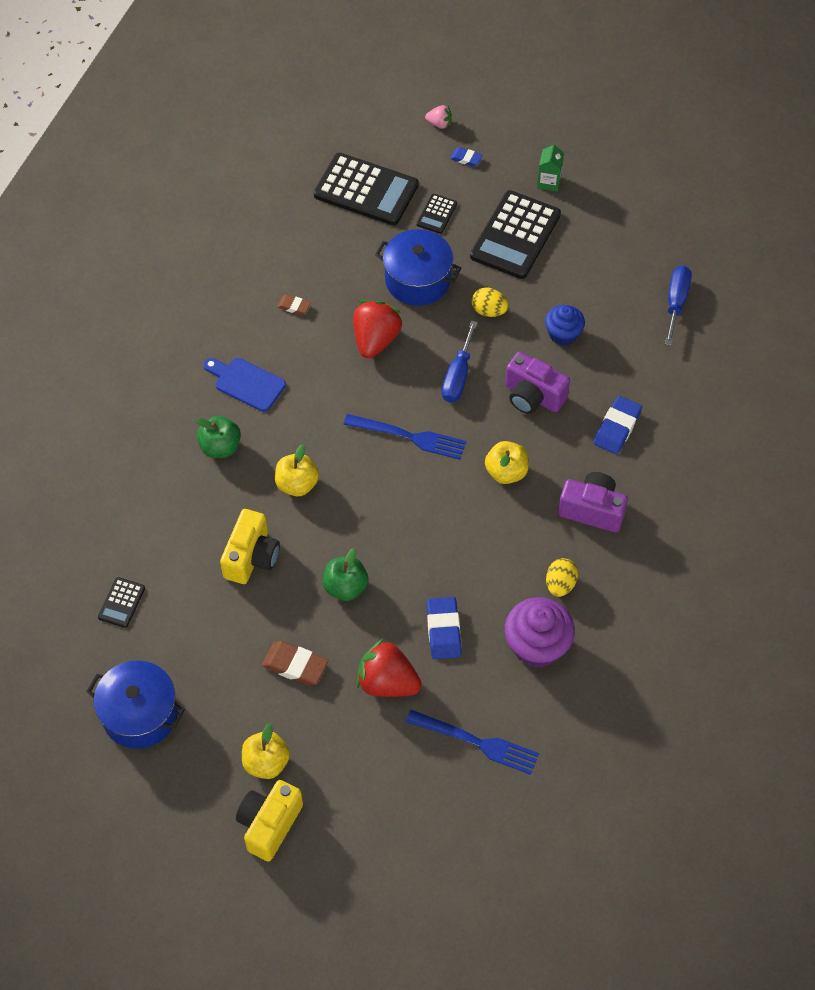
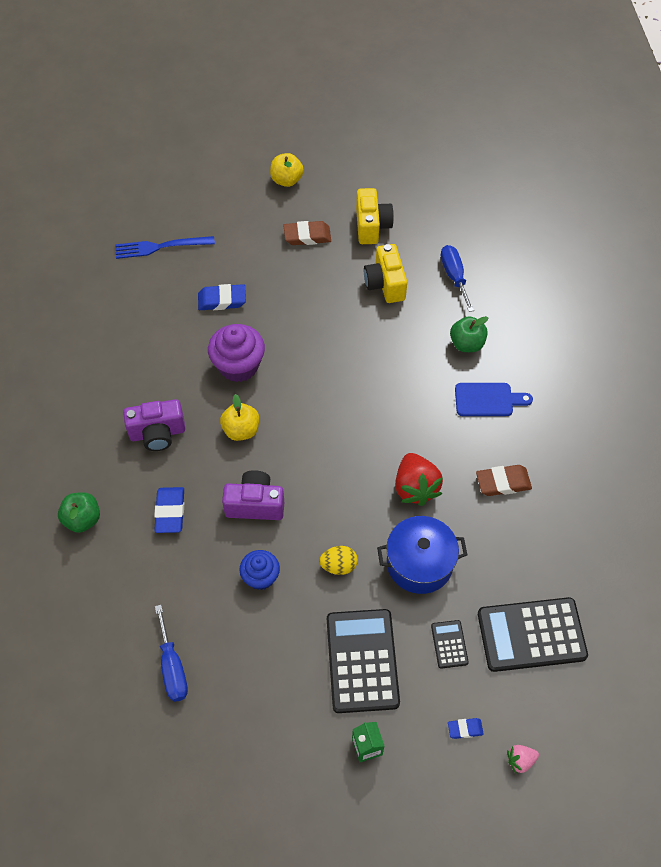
camera: 150 degrees right, 0 degrees up
blue pot [86,660,185,749] -> none
black calculator [98,577,145,628] -> none
yellow camera [236,780,303,862] -> yellow camera moved to [356,188,394,244]
yellow apple [275,444,319,496] -> none
brown eraser [277,295,311,315] -> brown eraser [476,465,532,496], size x1.76
green apple [323,548,368,601] -> green apple moved to [58,492,100,533]
blue fork [343,414,466,460] -> none
red strawberry [356,638,422,697] -> none
blue eraser [427,597,461,659] -> blue eraser turned 60 degrees counterclockwise [198,284,246,310]
blue screwdriver [442,321,477,402] -> blue screwdriver moved to [441,245,474,312]
purple cupcake [505,597,575,668] -> purple cupcake moved to [208,324,265,382]
yellow egg [546,558,578,597] -> none

